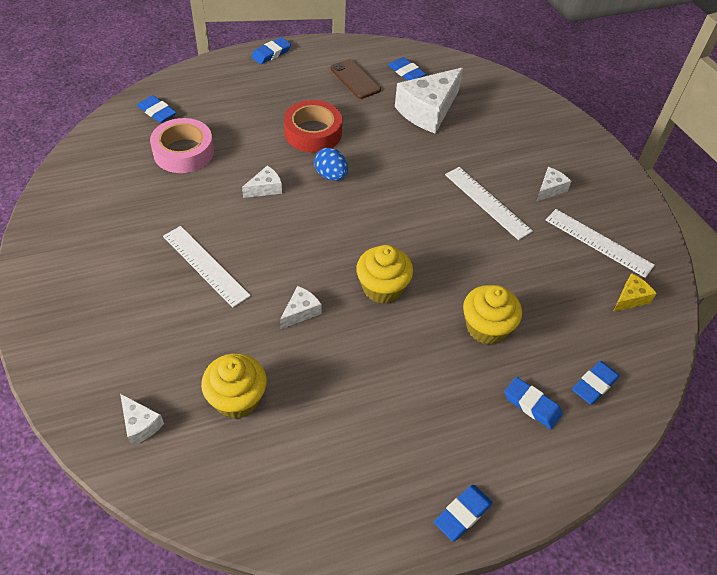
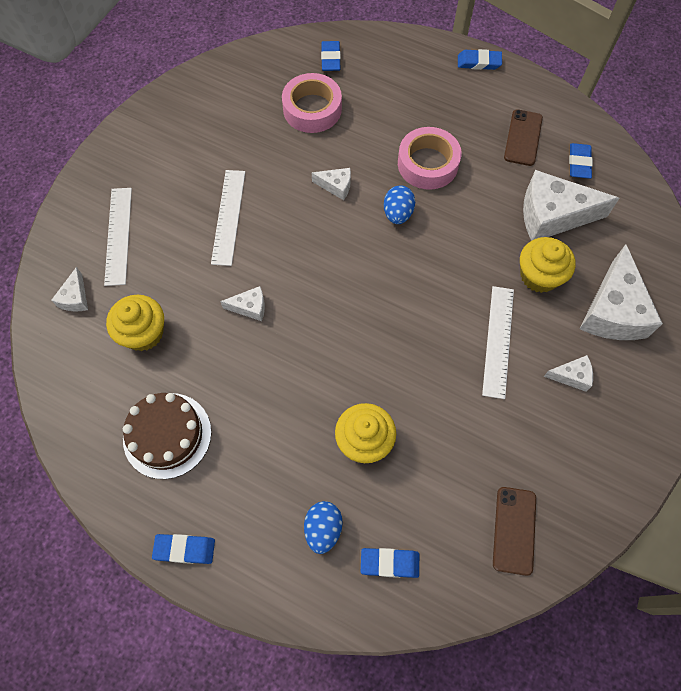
camera: 50 degrees right, 15 degrees up
red tape [284,100,342,153] -> pink tape [398,127,462,190]
yellow cupcake [356,245,413,304] -> yellow cupcake moved to [520,237,576,293]
blue eraser [504,377,563,429] -> blue egg [304,501,343,554]
white ruler [546,209,655,278] -> white ruler moved to [104,188,132,286]
yellow cheese [613,273,657,312] -> brown phone [493,487,536,576]
none -> brown cake [123,393,212,479]
none -> white cheese [579,244,663,340]

